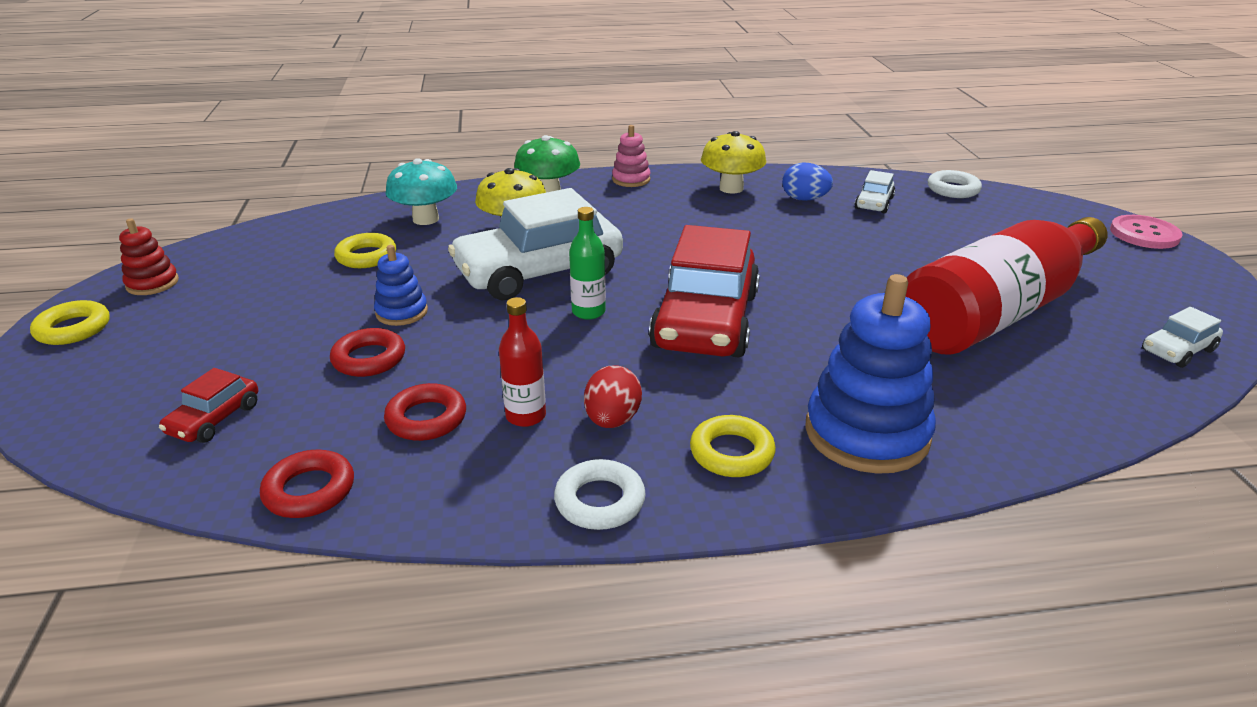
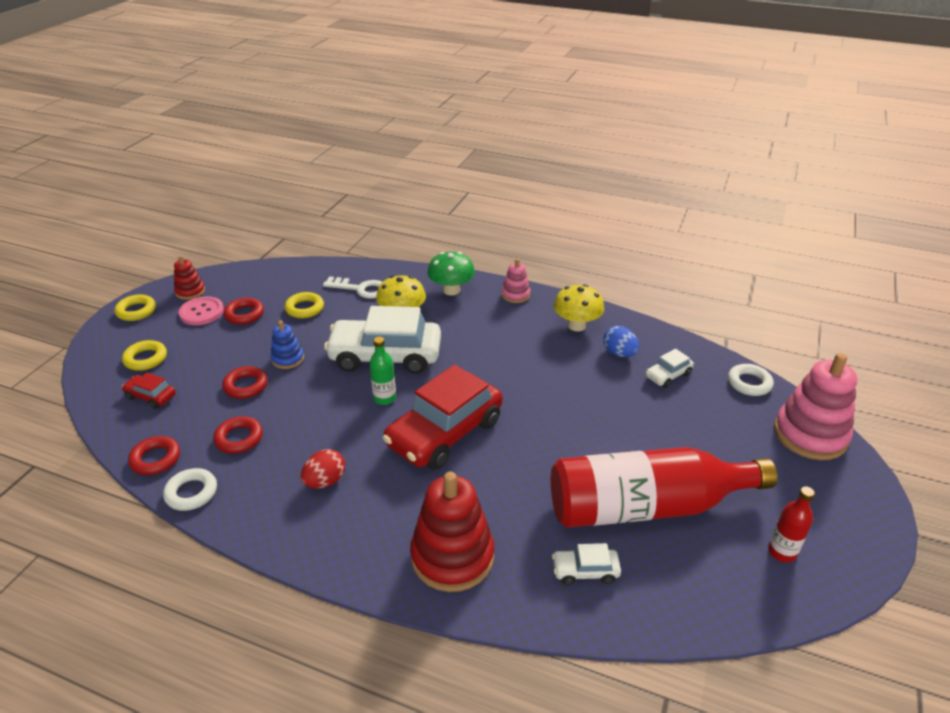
camera: 30 degrees right, 5 degrees up
red car [159,368,258,443] -> red car turned 60 degrees clockwise [122,373,176,409]
turquoise mushroom [386,158,457,225] -> white key [323,276,382,299]
red bottle [499,297,546,427] -> red bottle moved to [768,486,815,563]
white ring [554,459,646,530] -> white ring moved to [163,468,217,511]
yellow ring [690,415,776,477] -> yellow ring moved to [122,340,167,371]
blue stacking toy [805,274,936,474] -> red stacking toy [410,472,494,592]
pink button [1110,215,1183,249] -> pink button moved to [179,296,224,325]
white car [1142,307,1223,368] -> white car moved to [552,543,621,585]
none -> red ring [223,298,264,325]
none -> pink stacking toy [774,353,857,460]

